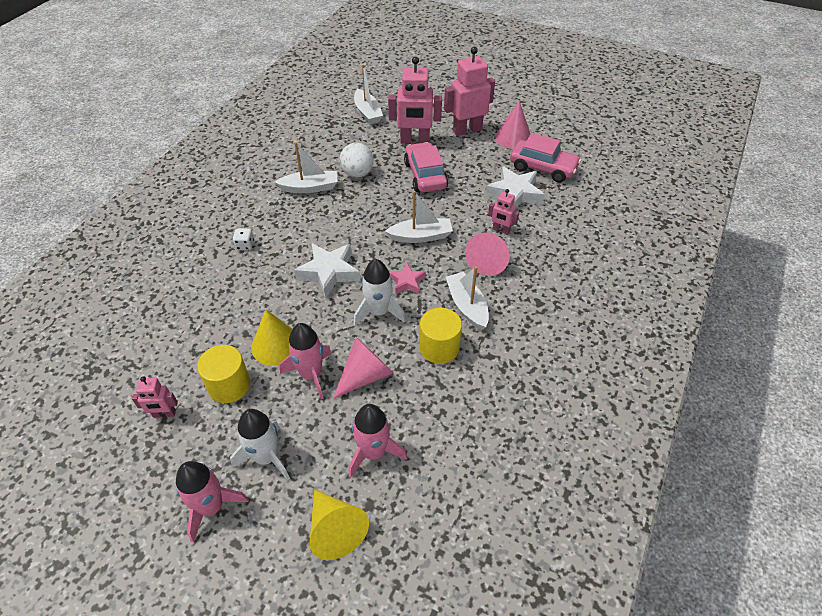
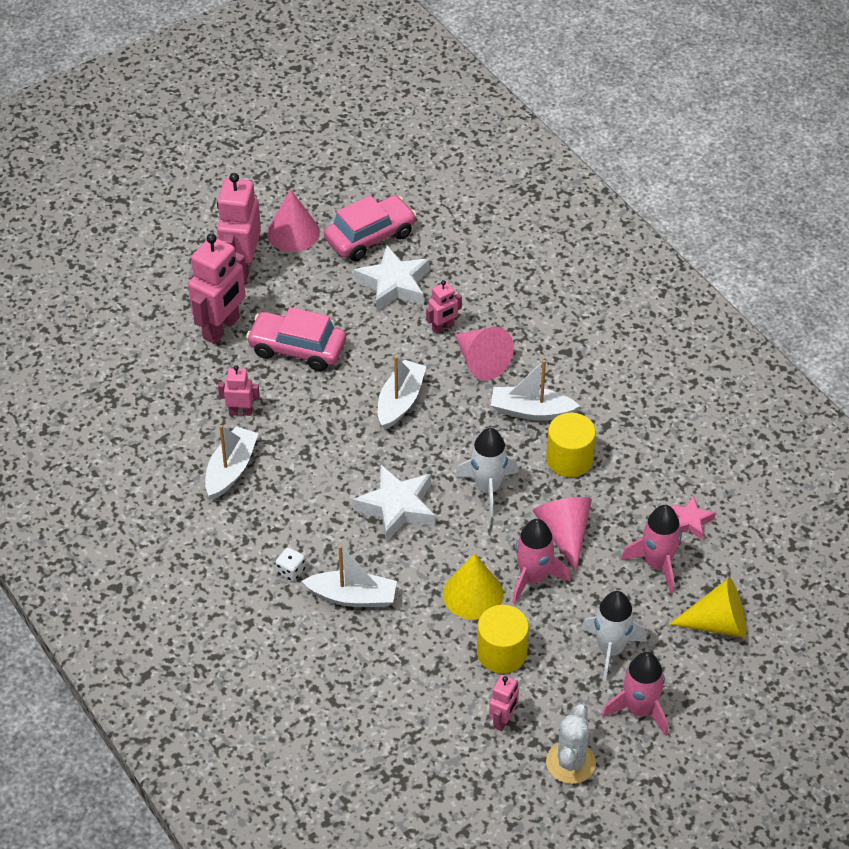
camera: 60 degrees left, 0 degrees up
white ball [339,143,374,178] -> pink robot [218,365,260,416]
white boat [354,64,383,124] -> white boat moved to [302,545,397,607]
pink star [389,263,426,294] -> pink star moved to [669,495,716,540]
none -> white cactus [546,704,596,784]

